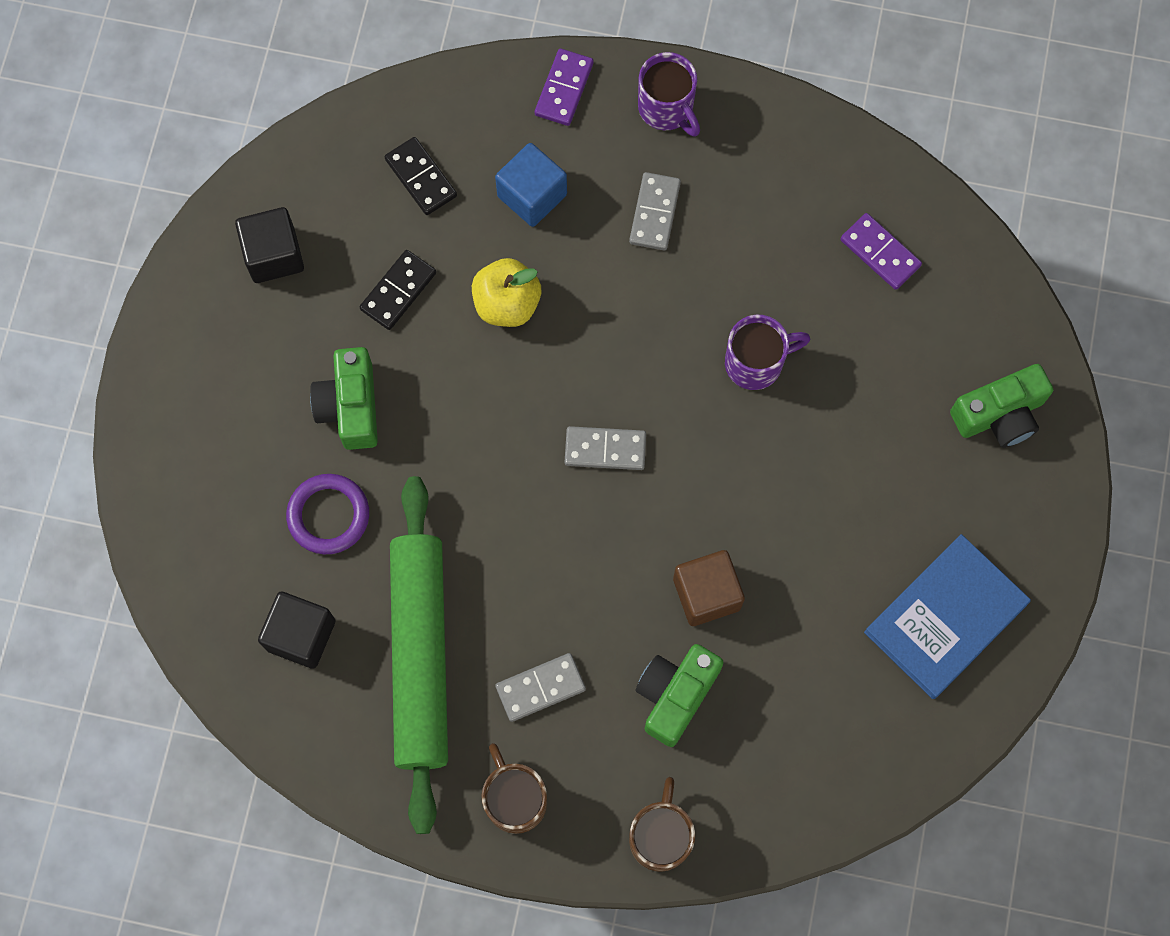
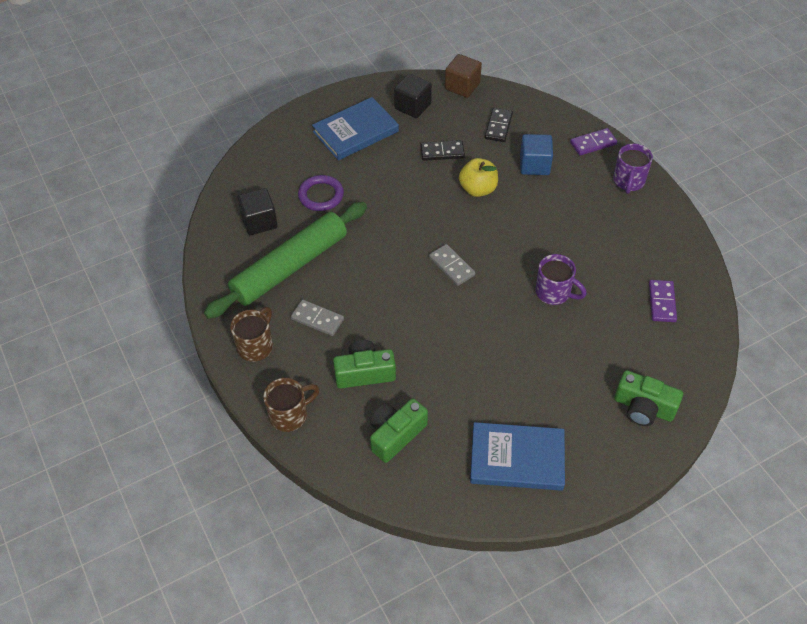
camera: 50 degrees right, 20 degrees down
green camera [310,347,378,450] -> green camera moved to [370,398,428,463]
grey domino [629,172,681,250] -> none
brown cube [673,550,745,626] -> brown cube moved to [445,54,482,98]
none -> blue book [312,97,399,161]

